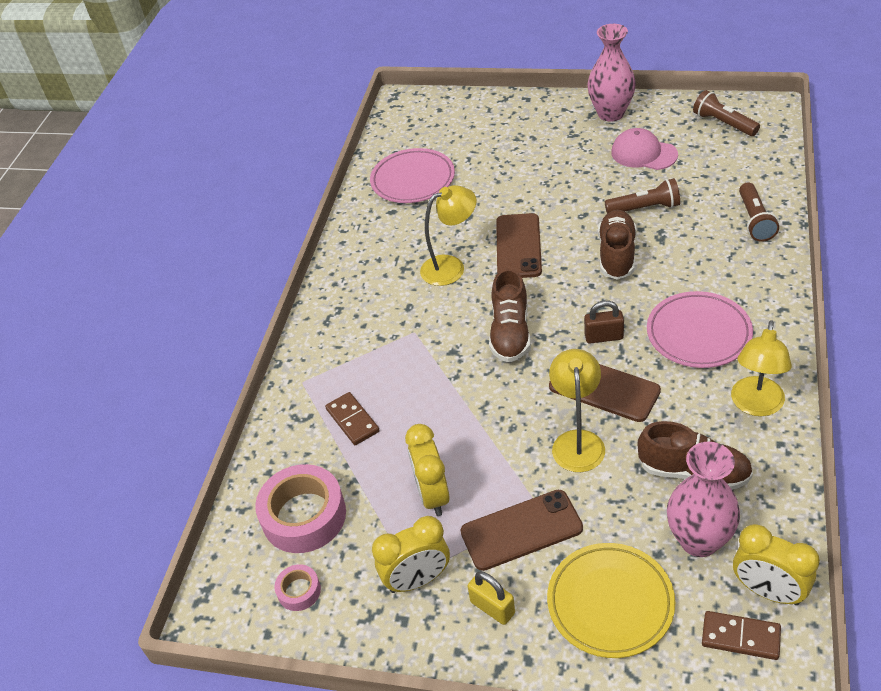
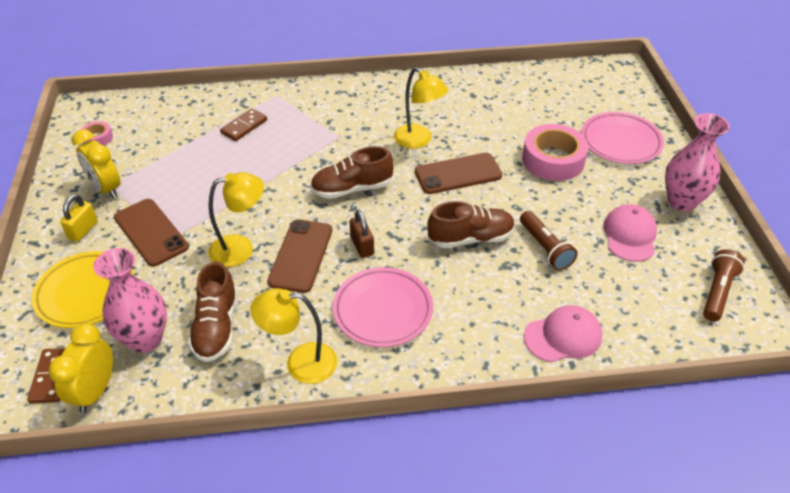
camera: 65 degrees right, 0 degrees up
pink tape [255,464,346,553] -> pink tape moved to [522,124,589,181]
pink plate [370,148,455,203] -> pink plate moved to [581,112,664,164]
yellow clock [405,424,450,516] -> none
brown flashlight [739,182,779,242] -> pink cap [524,305,602,362]

